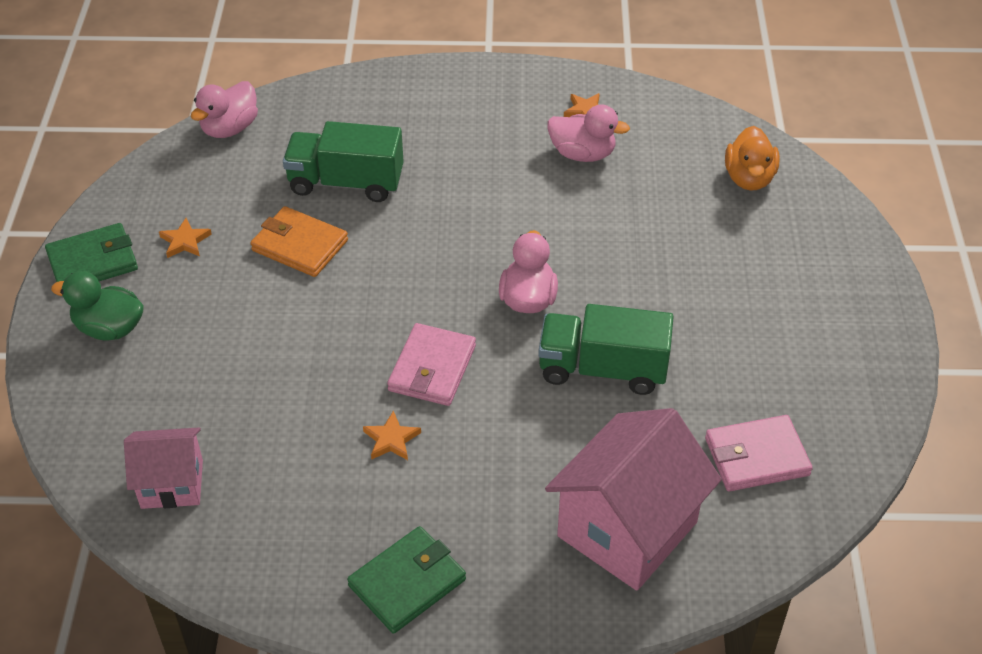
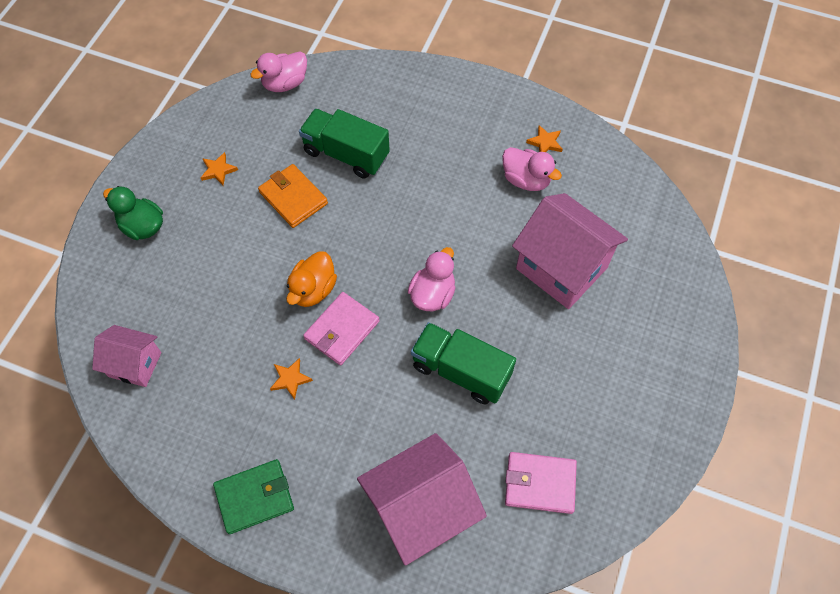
camera: 20 degrees right, 15 degrees up
green wallet [45,223,138,282] -> none
orange duck [725,126,780,191] -> orange duck moved to [286,251,337,307]
none -> pink house [512,193,628,309]

